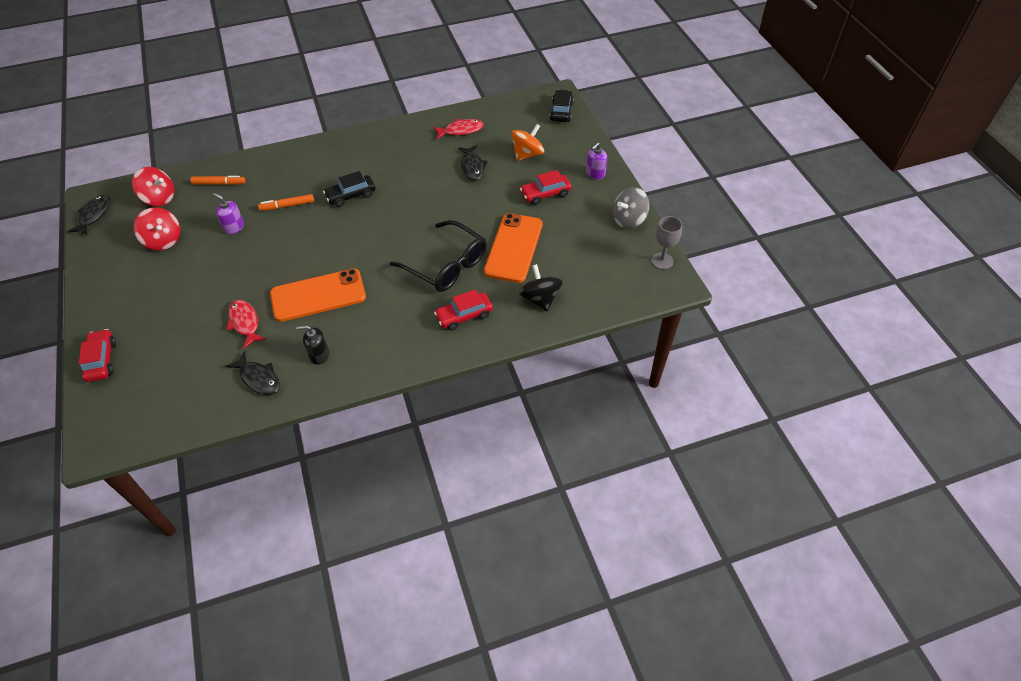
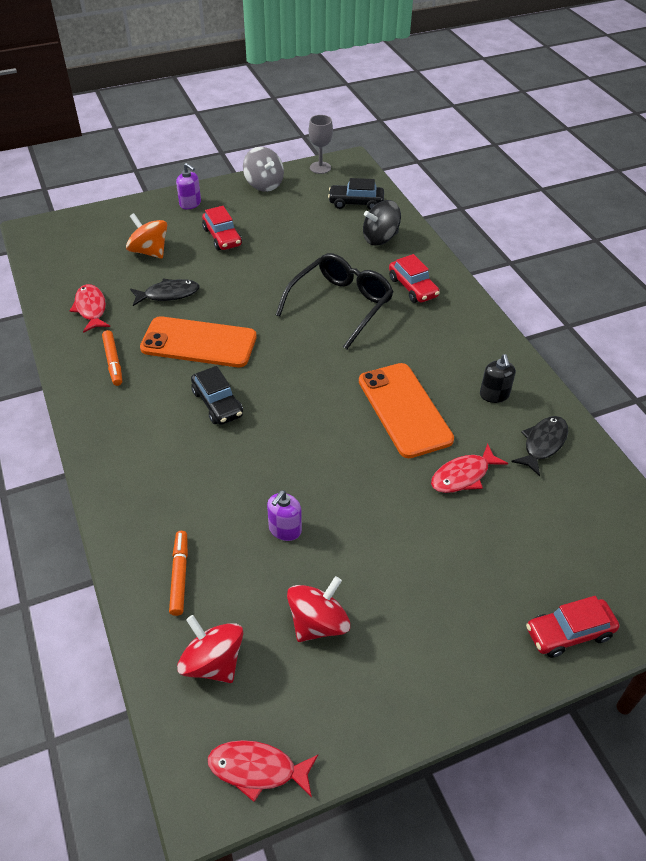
camera: 95 degrees left, 5 degrees down
black fish [68,194,110,235] -> red fish [208,740,318,802]
red spinning top [132,167,174,206] -> red spinning top turned 60 degrees counterclockwise [177,615,243,683]
orange marker [258,194,314,211] -> orange marker moved to [102,330,122,386]
orange phone [484,213,543,283] -> orange phone moved to [140,316,257,367]
black car [550,89,574,122] -> black car moved to [328,178,384,210]

